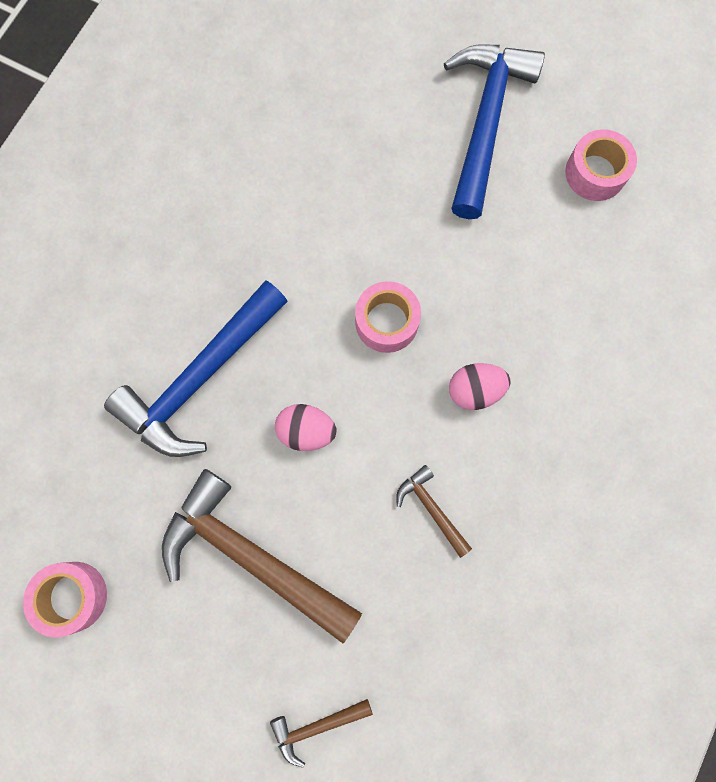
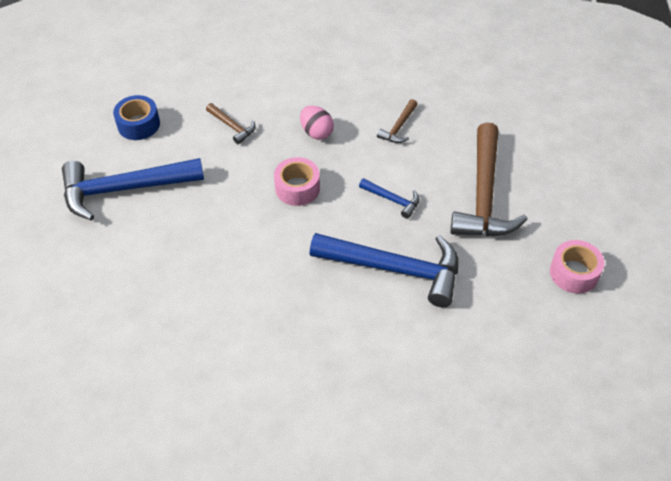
camera: 115 degrees left, 25 degrees down
brown hammer [270,699,373,768] -> brown hammer moved to [206,103,255,144]
pink egg [275,404,336,451] -> blue hammer [359,178,419,219]
pink tape [565,129,637,201] -> blue tape [113,95,160,140]

